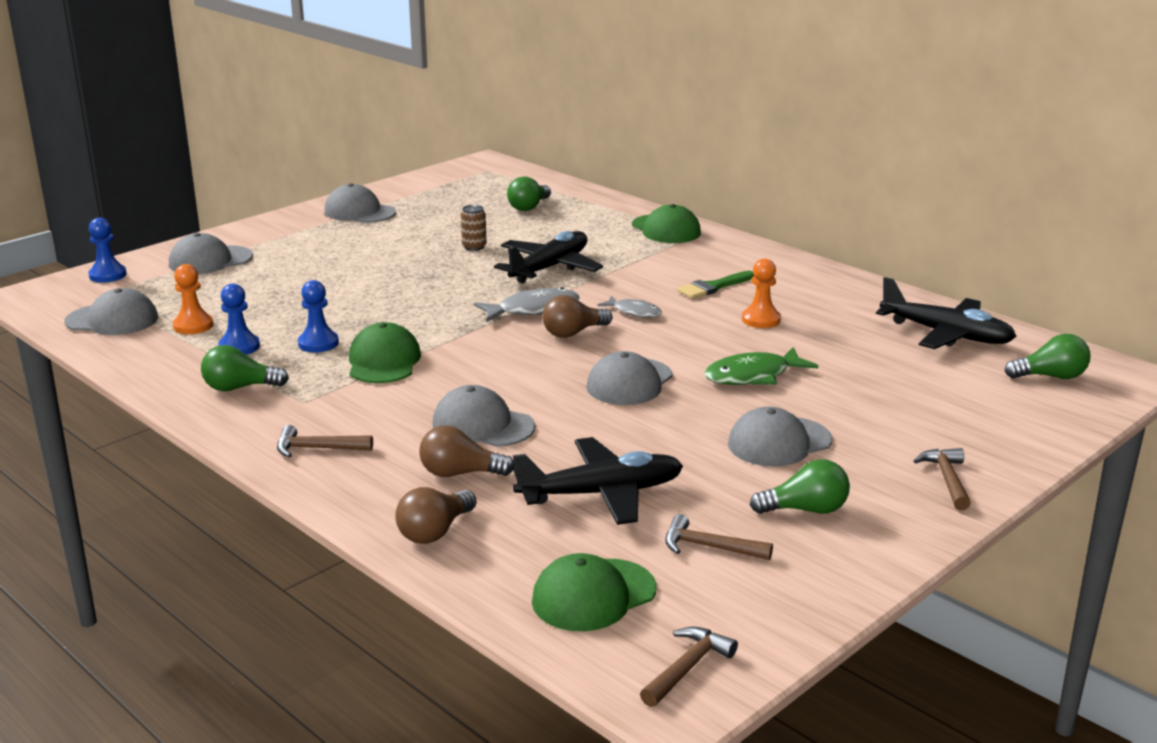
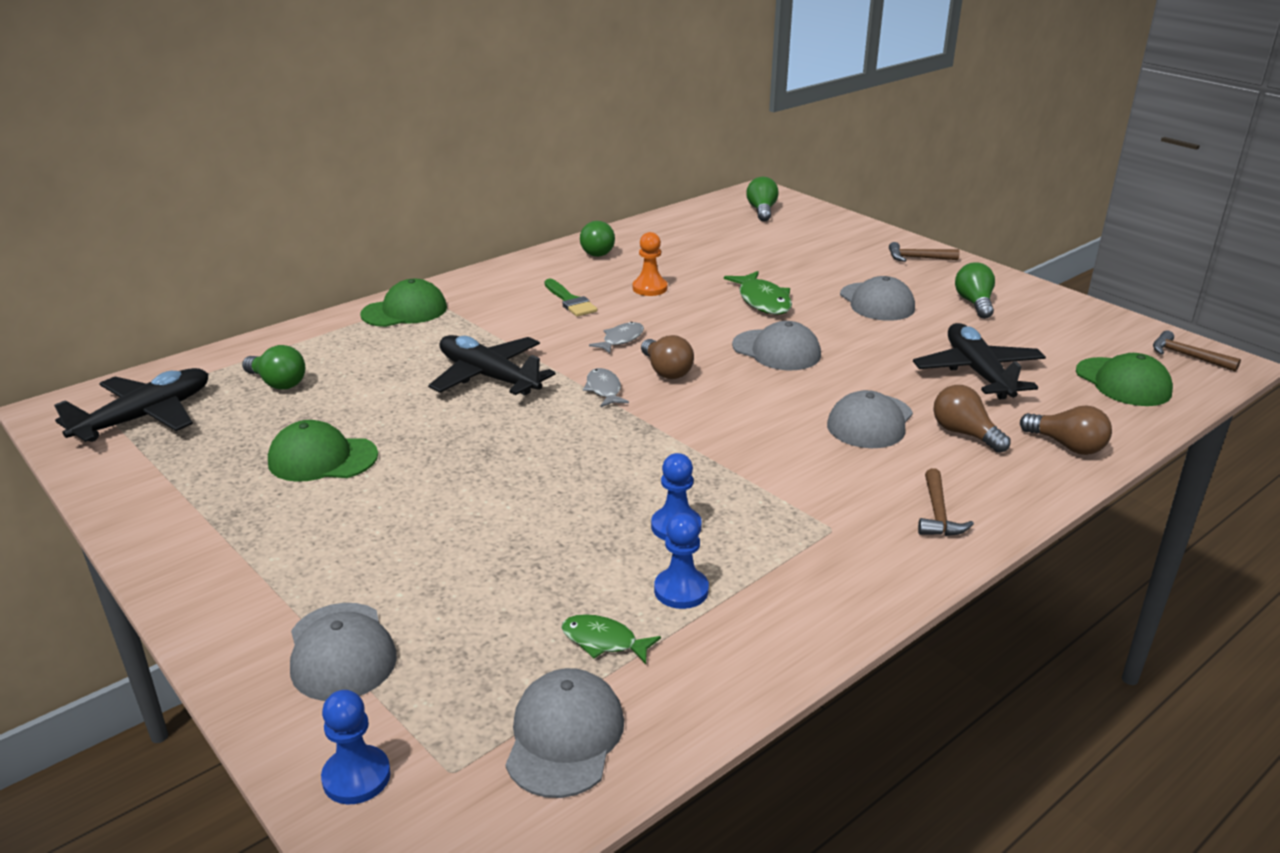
camera: 85 degrees left, 5 degrees up
orange pawn [173,264,213,334] -> green fish [561,614,661,664]
green light bulb [201,345,289,391] -> green light bulb moved to [580,221,615,257]
grey cap [324,183,396,223] -> none
green cap [349,322,421,383] -> green cap moved to [268,420,378,482]
brown light bulb [419,425,514,477] -> brown light bulb turned 135 degrees clockwise [933,385,1011,453]
brown can [461,205,487,251] -> none
grey fish [474,287,580,321] -> grey fish [583,368,629,407], size x0.63
brown hammer [665,514,773,560] -> none
black plane [876,277,1017,349] -> black plane moved to [54,368,208,442]

